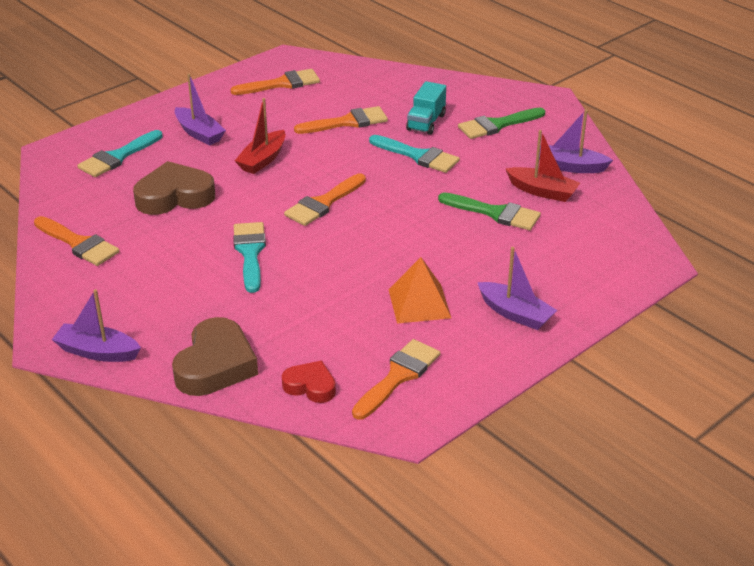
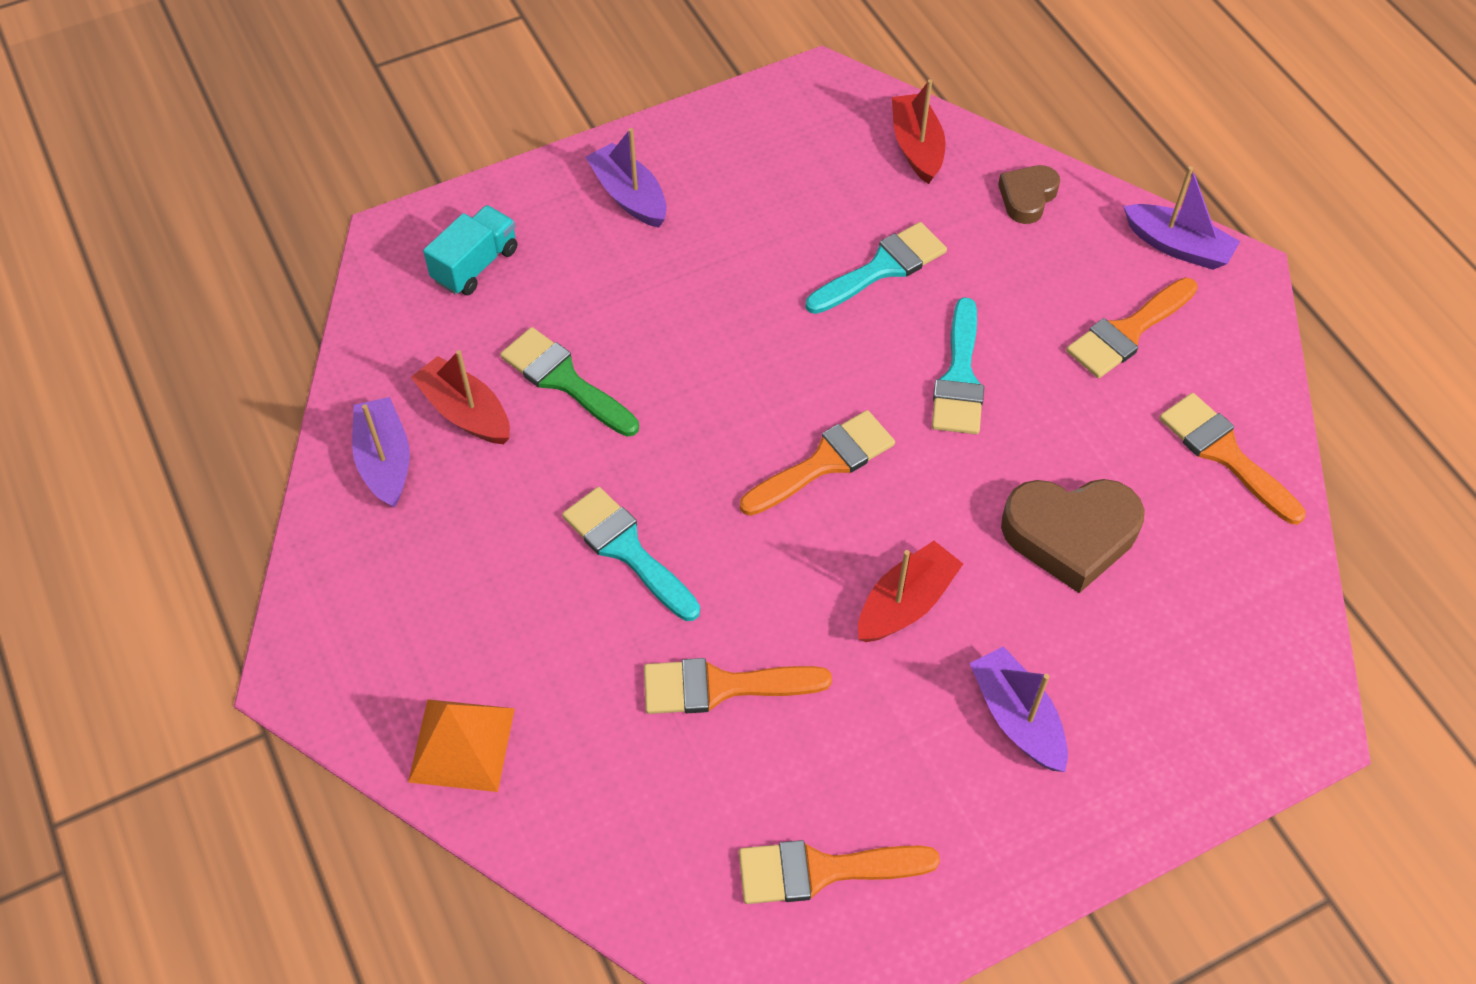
camera: 165 degrees left, 20 degrees up
turquoise brush [77,130,163,177] -> turquoise brush moved to [805,222,947,314]
brown heart [172,317,258,396] -> brown heart [998,165,1060,224], size x0.58
red heart [282,360,336,403] -> red boat [892,79,945,184]
orange brush [352,339,440,420] -> orange brush moved to [1066,278,1198,378]
orange pyramid [389,257,451,324] -> orange pyramid moved to [408,699,515,792]
turquoise truck [406,81,446,135] -> turquoise truck moved to [423,205,517,295]
green brush [458,107,545,139] -> none
purple boat [539,109,613,173] -> purple boat turned 135 degrees counterclockwise [352,397,410,508]

